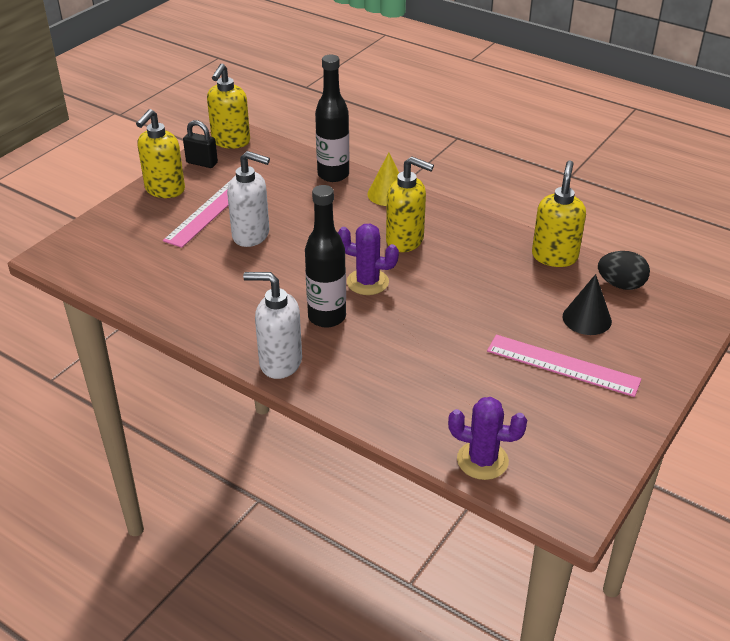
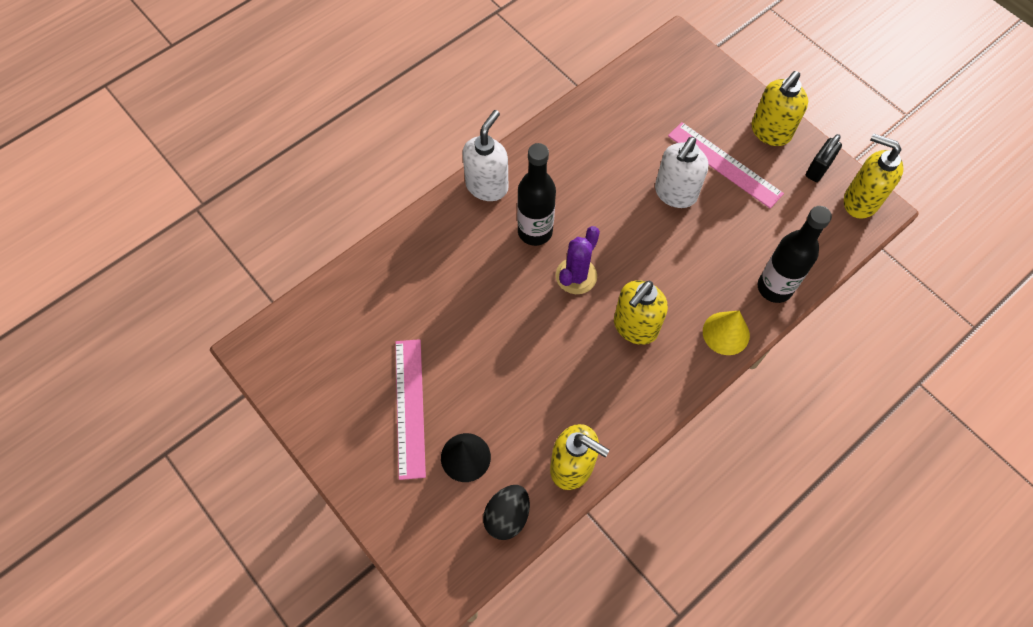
camera: 105 degrees right, 25 degrees up
yellow soap dispenser [136,109,185,198] -> yellow soap dispenser turned 90 degrees counterclockwise [751,71,808,146]
purple cactus [448,397,527,480] -> none
pink ruler [487,335,642,397] -> pink ruler turned 45 degrees counterclockwise [395,339,426,480]

